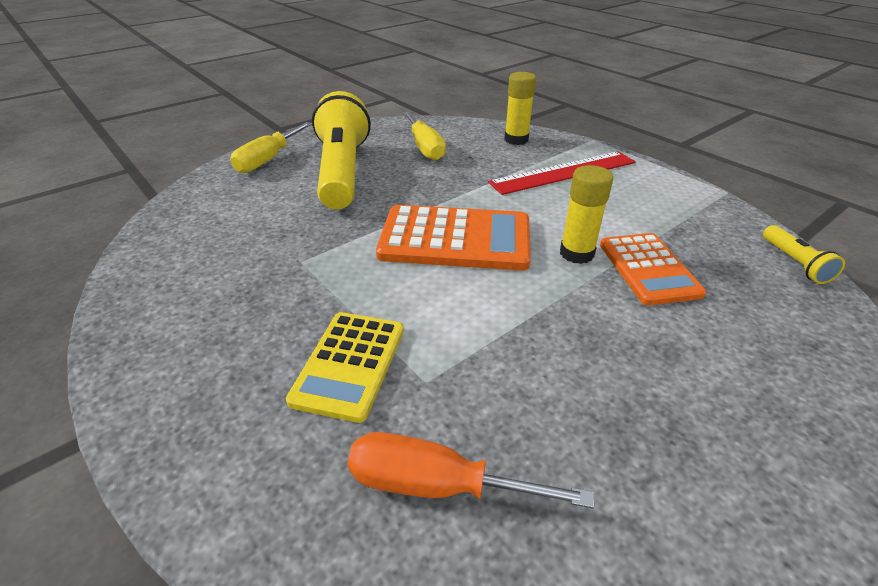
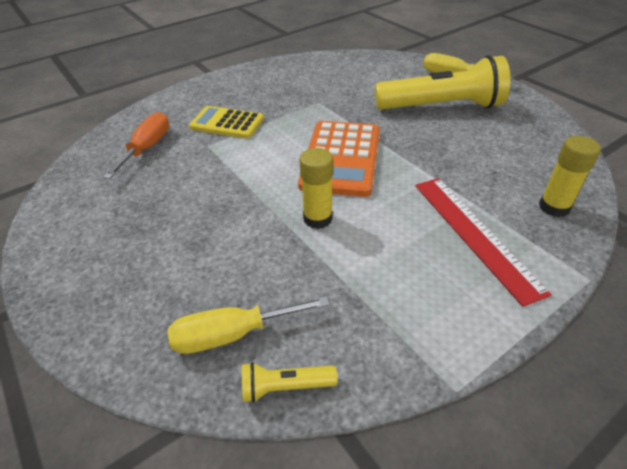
camera: 95 degrees right, 5 degrees up
yellow screwdriver [403,111,446,161] -> yellow screwdriver moved to [167,296,330,354]
orange calculator [600,233,706,305] -> none

